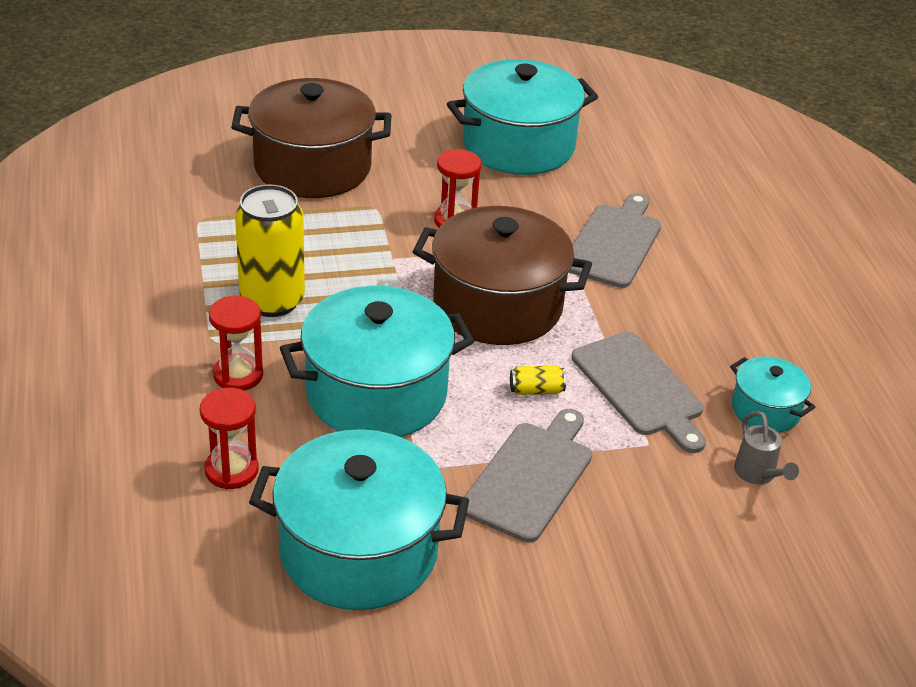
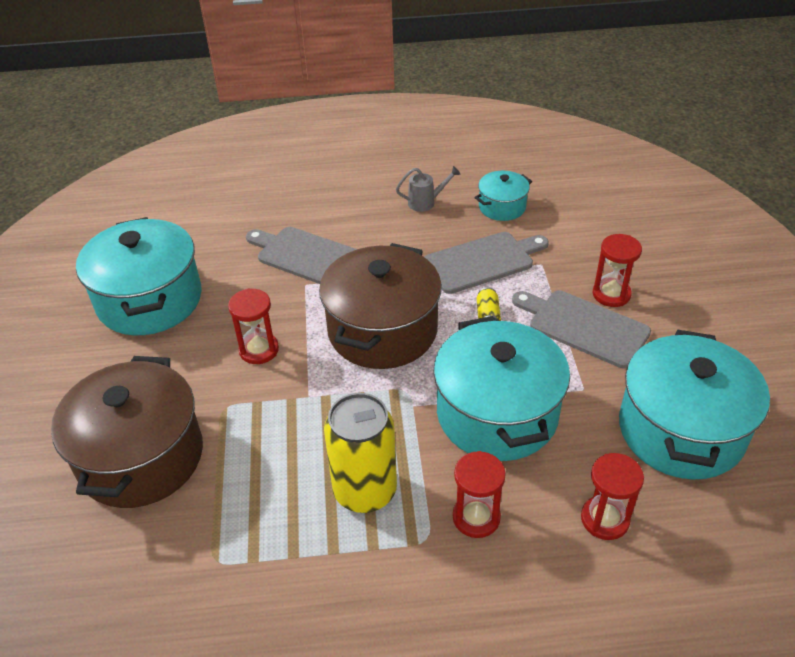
camera: 80 degrees left, 5 degrees up
grey watering can [734,411,799,484] -> grey watering can moved to [396,166,460,212]
none -> red hourglass [593,234,642,307]

